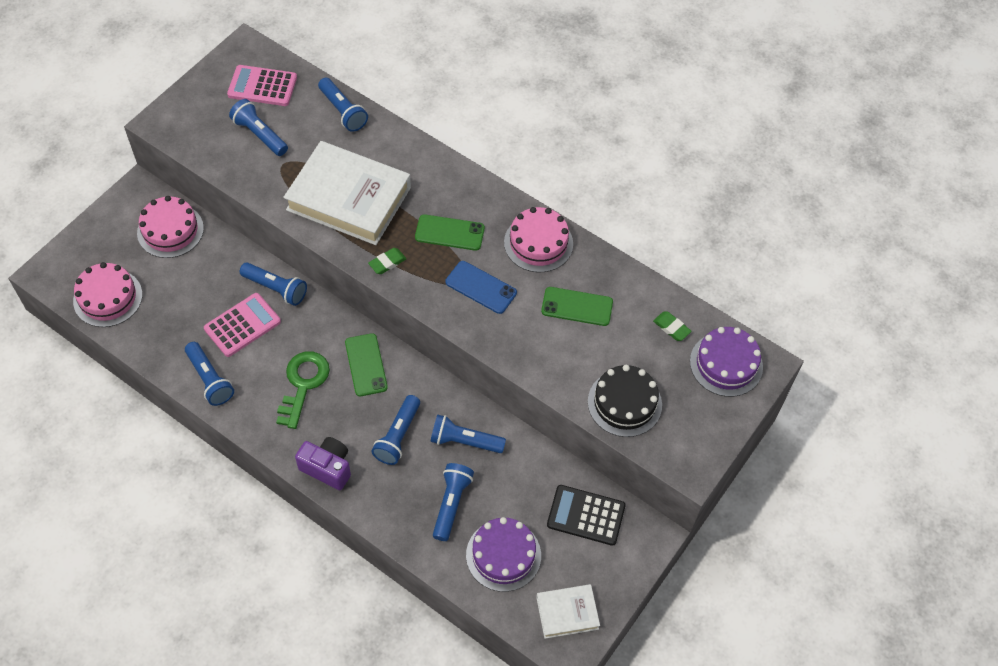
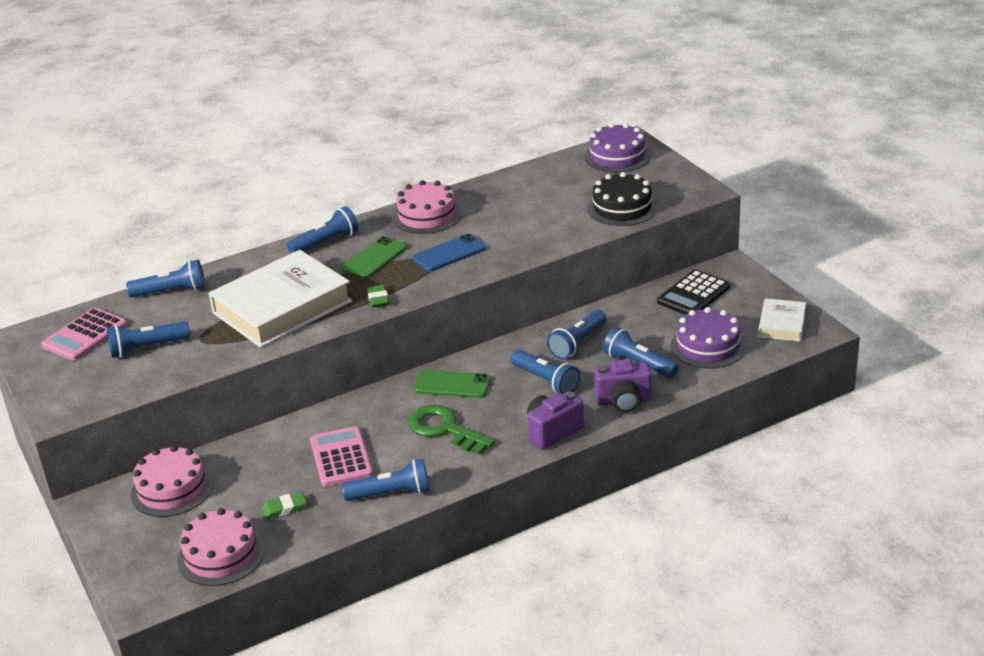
camera: 60 degrees left, 25 degrees down
blue flashlight [240,262,307,306] -> blue flashlight moved to [287,206,358,253]
green phone [541,287,613,326] -> none
green eraser [653,311,692,341] -> green eraser moved to [262,492,307,520]
none -> purple camera [594,359,652,412]

